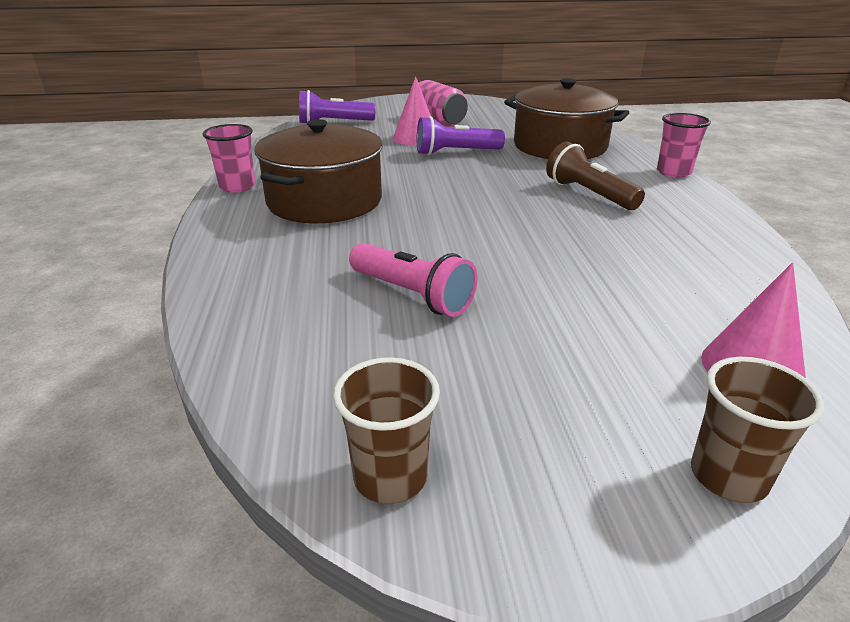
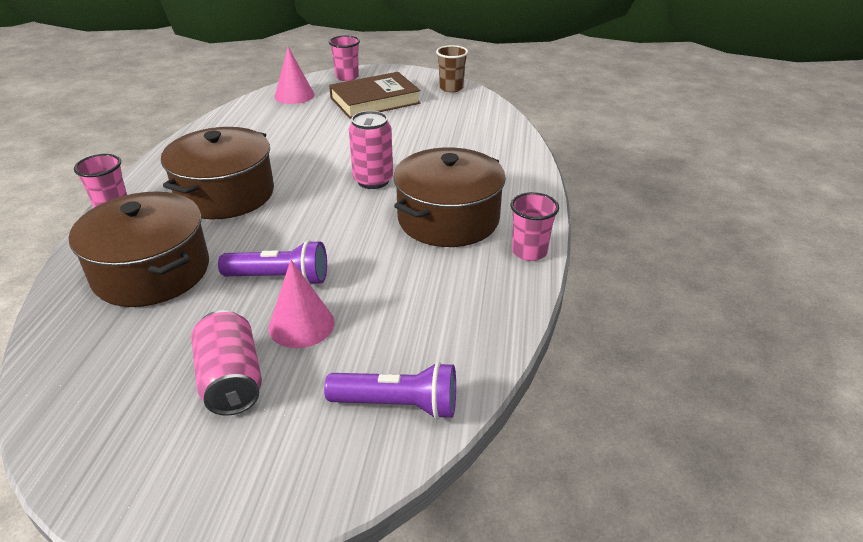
camera: 165 degrees left, 5 degrees up
pink flashlight [349,243,477,317] -> none
brown flashlight [546,142,645,210] -> brown pot [161,127,274,219]
brown cup [691,357,824,503] -> pink cup [329,35,360,81]
none -> brown book [329,72,421,119]
none -> pink can [349,111,393,189]

